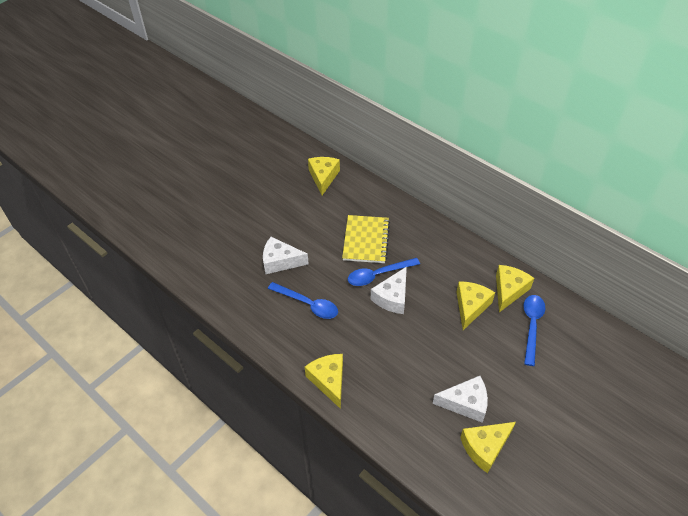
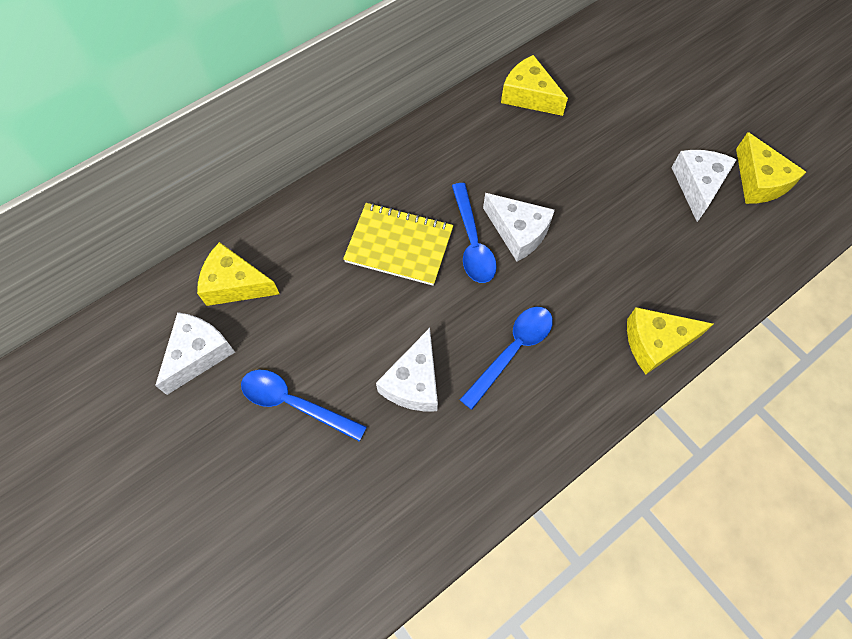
camera: 80 degrees left, 15 degrees up
yellow cheese [457,281,495,330] -> none
blue spoon [524,295,545,366] -> blue spoon moved to [241,370,367,442]
none -> white cheese [155,312,235,395]

